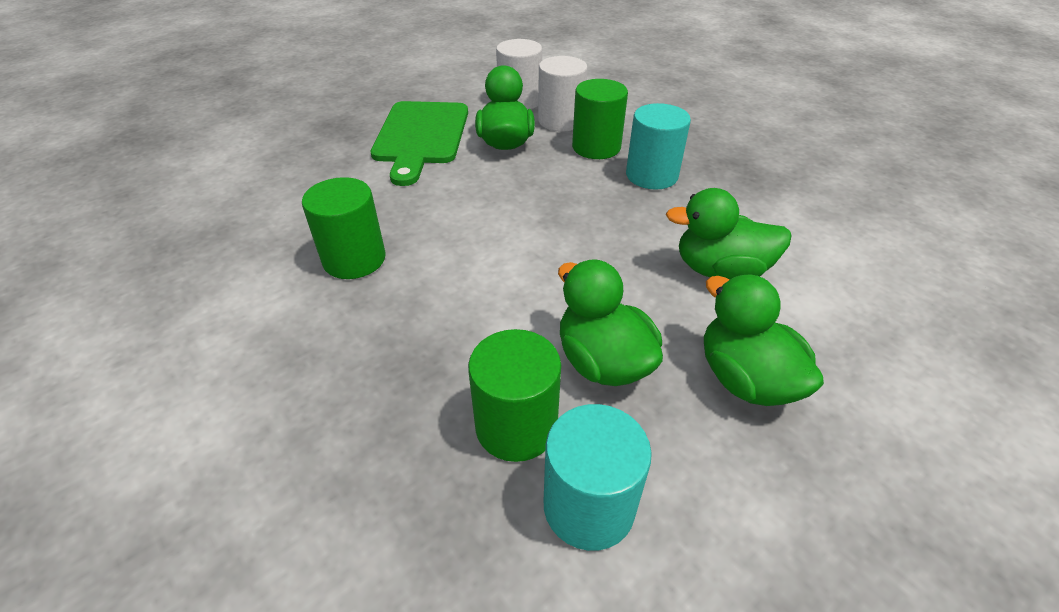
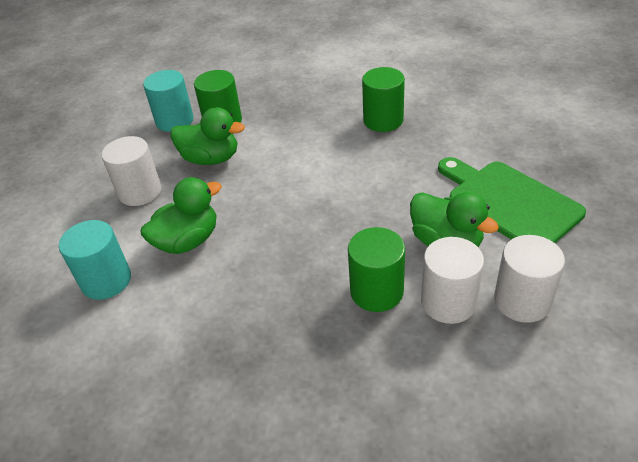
camera: 140 degrees right, 0 degrees up
turquoise cylinder [626,103,691,190] -> turquoise cylinder moved to [59,220,131,300]
green duck [704,275,824,406] -> white cylinder [102,136,161,206]

